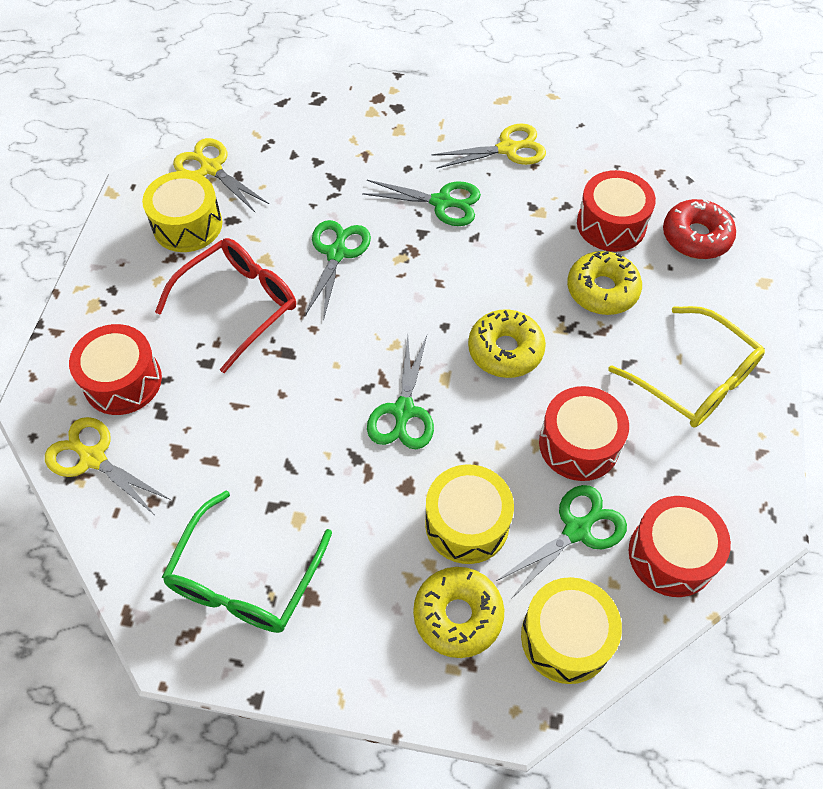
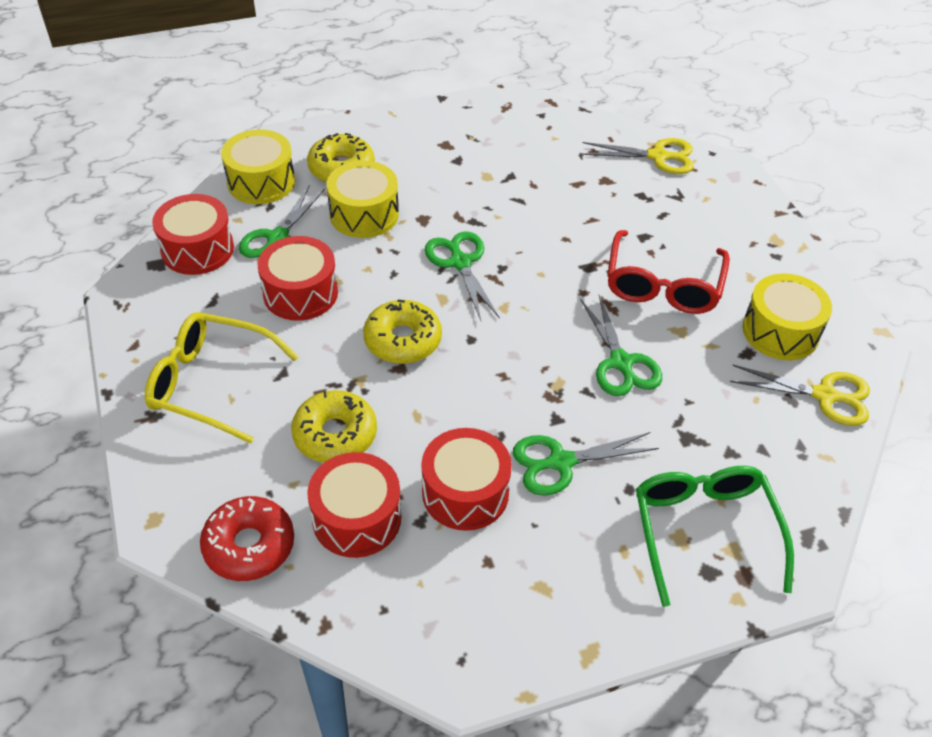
camera: 150 degrees right, 10 degrees down
red drum [69,324,162,415] -> red drum moved to [422,428,512,531]
green glasses [162,491,332,633] -> green glasses moved to [636,466,794,607]
yellow scissors [432,124,546,169] -> none

